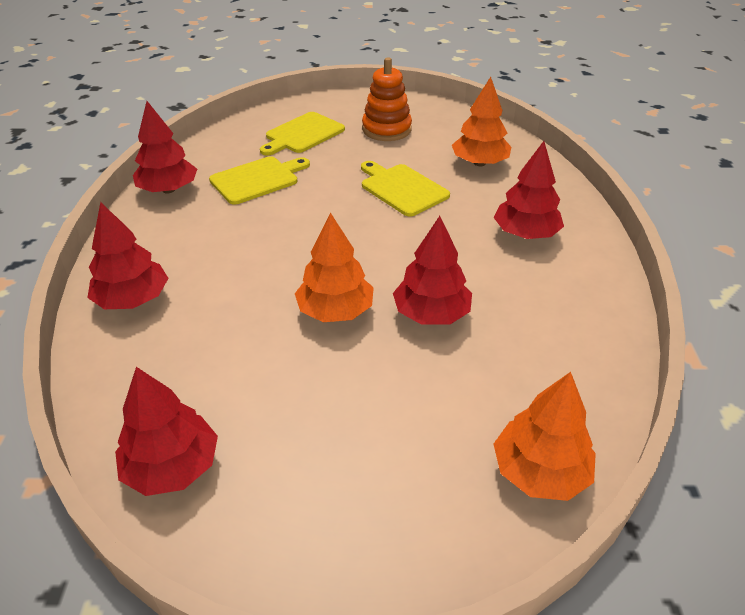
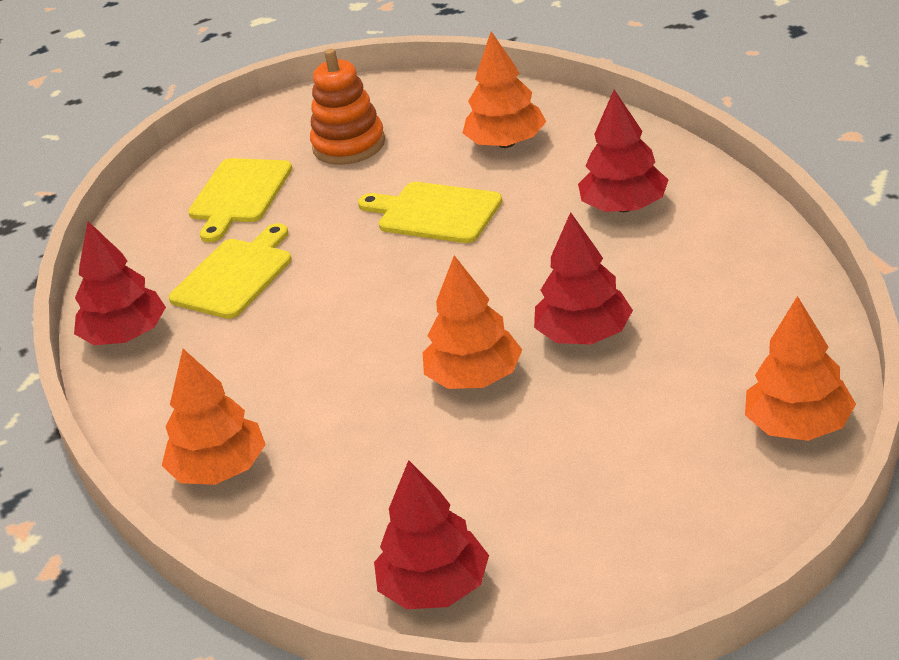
camera: 20 degrees left, 5 degrees down
red tree [87,202,169,309] -> orange tree [162,349,266,485]

